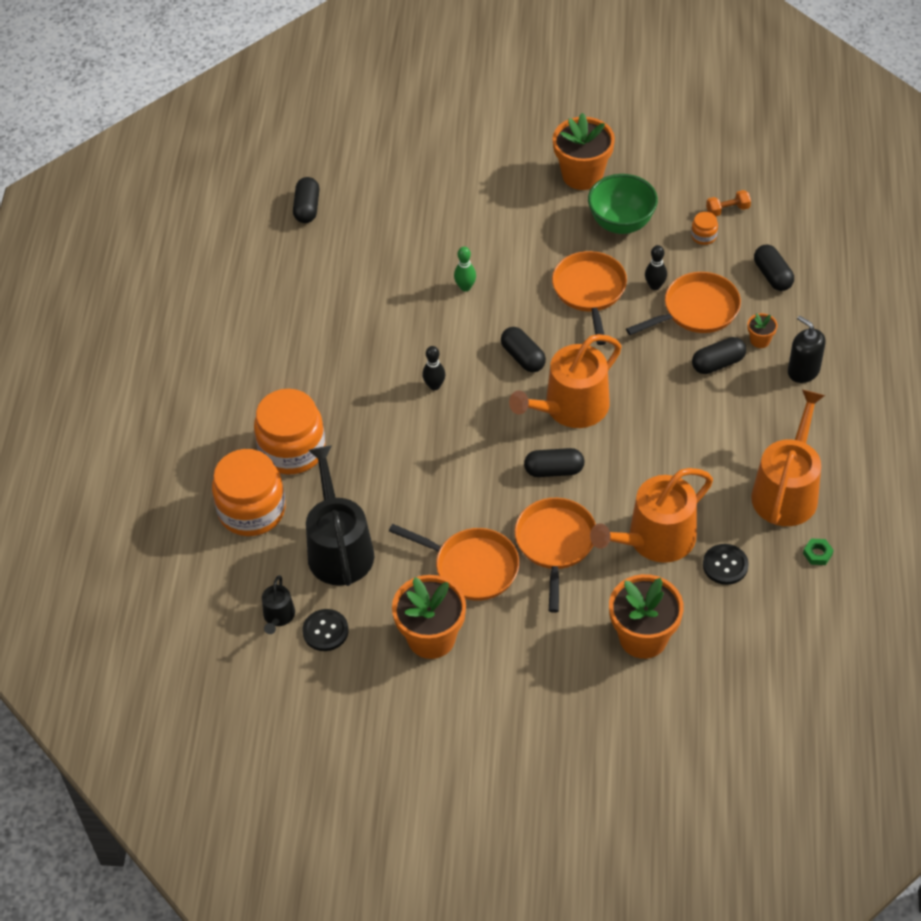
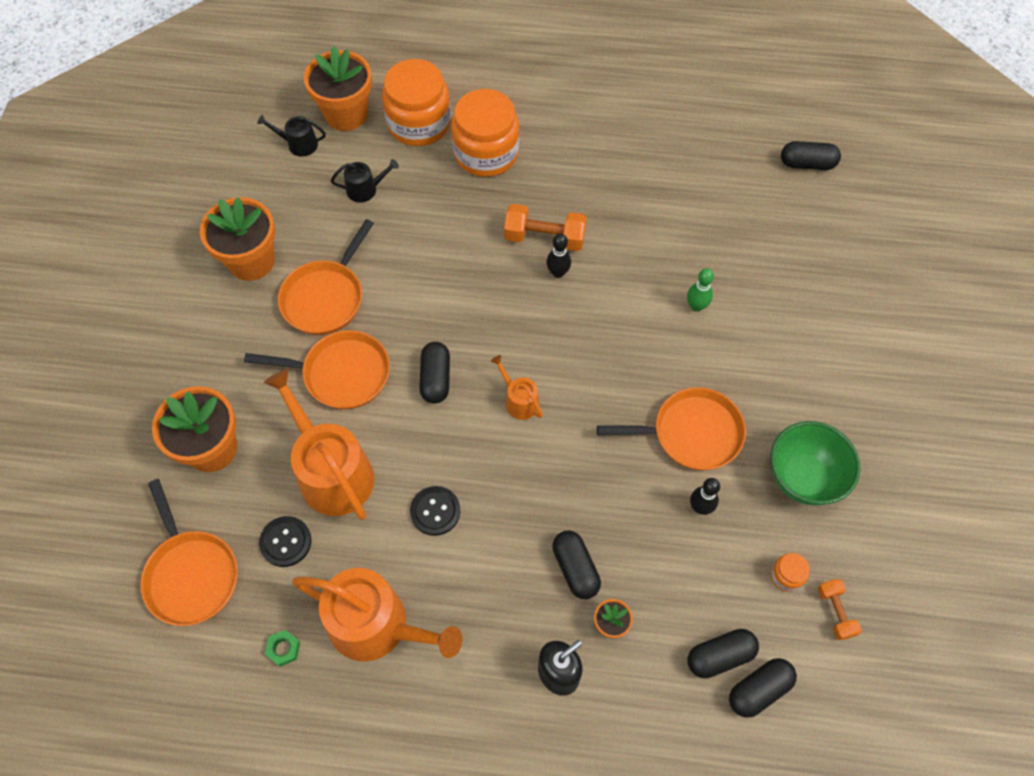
camera: 90 degrees right, 10 degrees up
black button [302,609,349,651] -> black button moved to [410,486,460,536]
black watering can [306,445,374,586] -> black watering can [331,159,399,203], size x0.47
black capsule [501,327,546,372] -> black capsule moved to [729,658,797,718]
orange watering can [509,334,622,428] -> orange watering can [491,355,543,420], size x0.47
orange flower pot [553,113,615,190] -> orange flower pot moved to [304,46,372,131]
orange pan [626,272,741,335] -> orange pan moved to [140,479,238,626]
none -> orange dumbbell [504,204,587,251]

